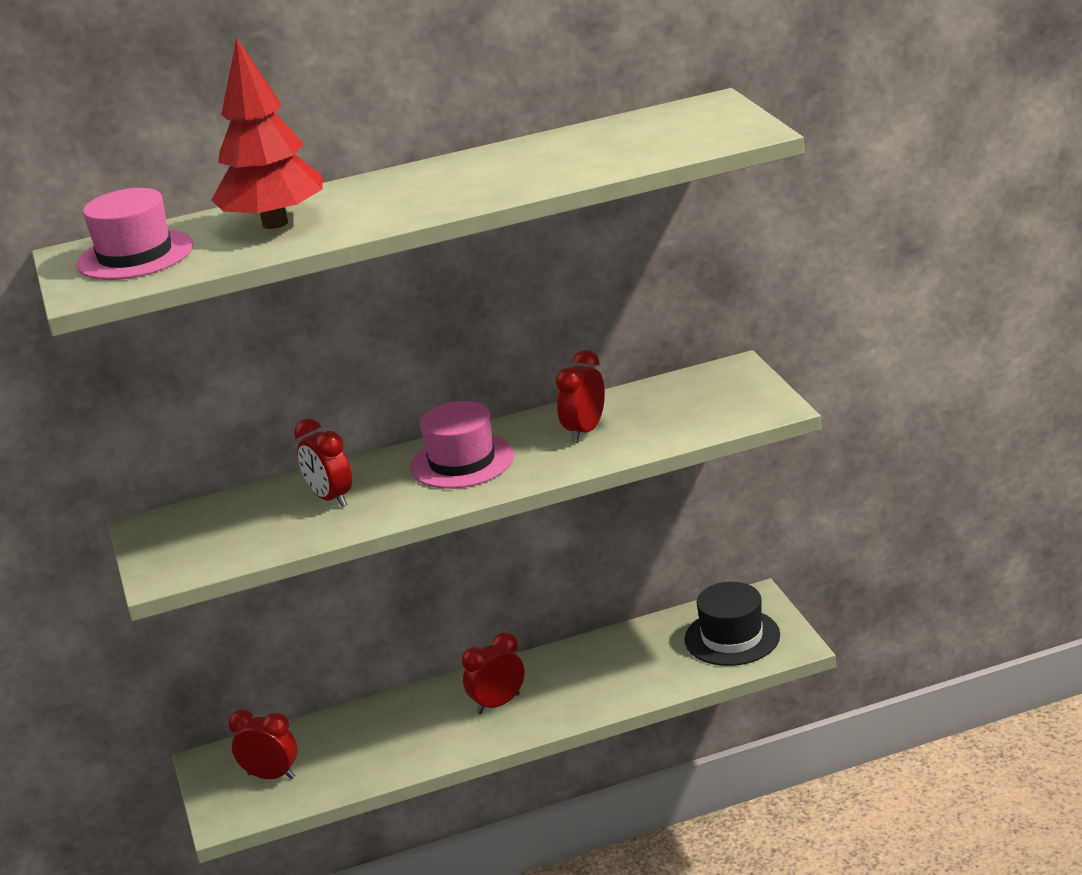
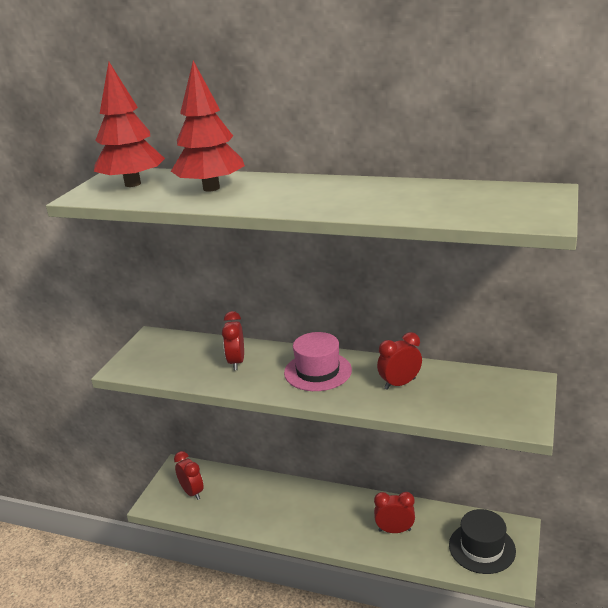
camera: 35 degrees right, 0 degrees up
pink hat [77,188,194,280] -> red tree [94,62,165,187]
red clock [462,632,525,714] -> red clock moved to [374,492,415,533]

